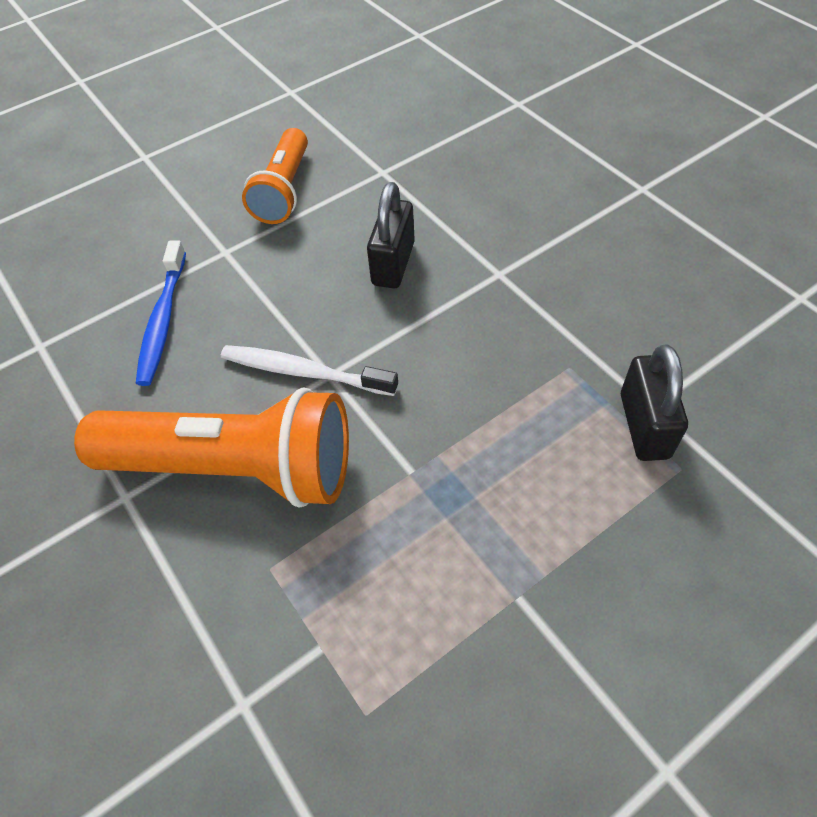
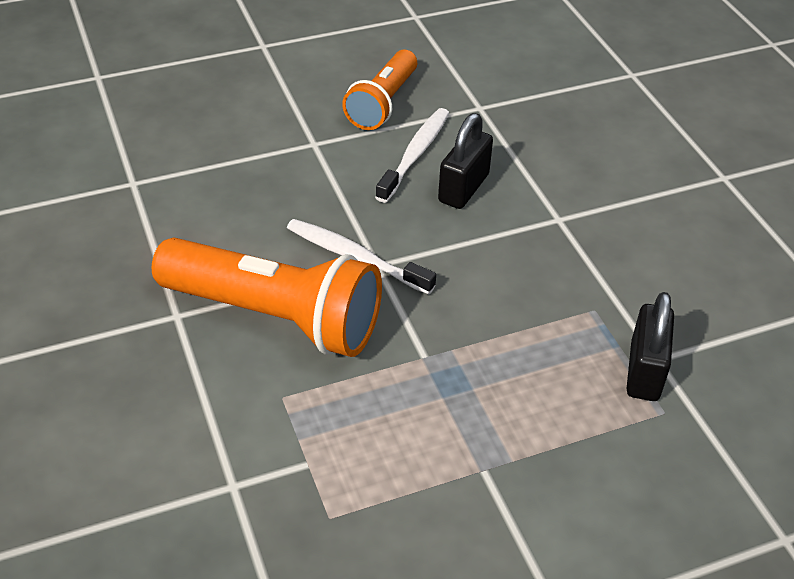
camera: 10 degrees right, 10 degrees down
blue toothbrush [136,240,186,386] -> none
none -> white toothbrush [375,108,449,203]

